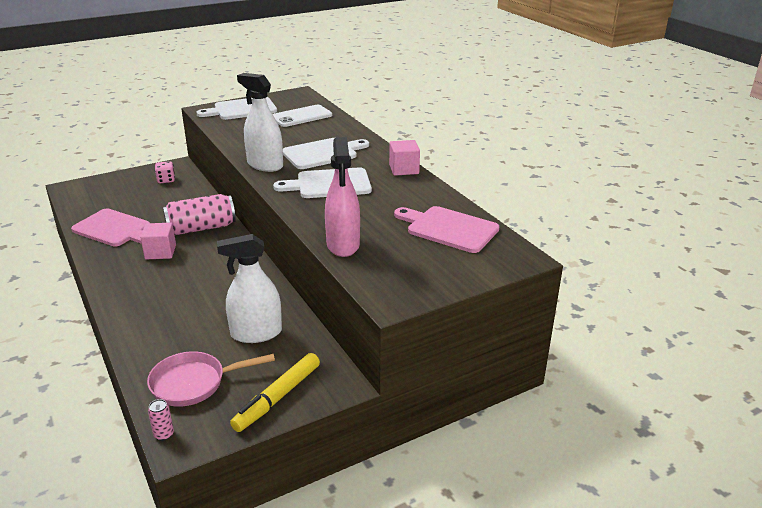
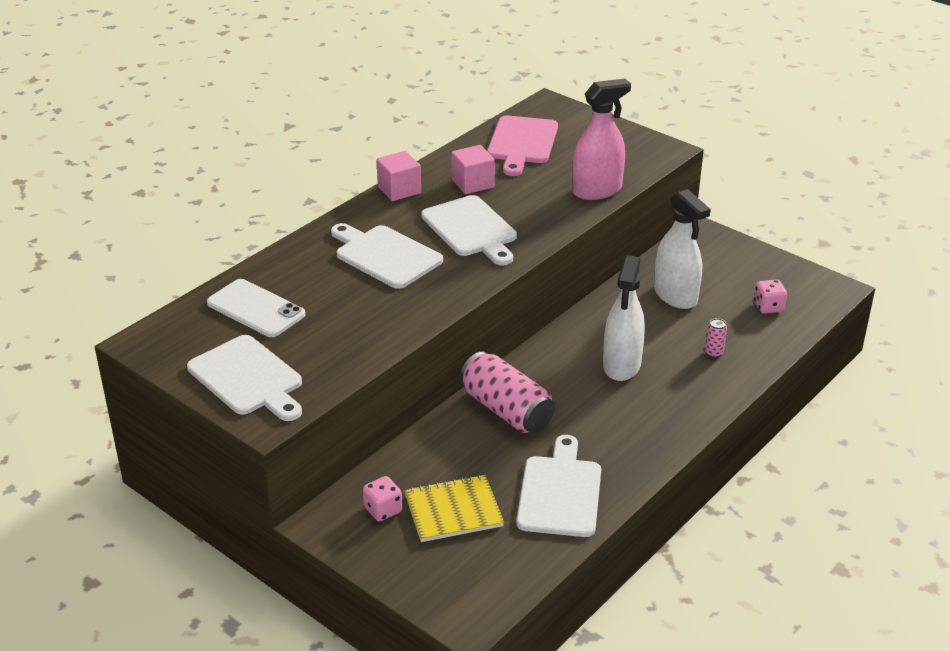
camera: 110 degrees left, 5 degrees up
pink cutting board [71,209,150,246] -> white cutting board [516,435,601,537]
pink cube [140,223,176,259] -> pink cube moved to [451,145,495,194]
pink pan [147,351,275,407] -> pink dice [754,279,787,314]
pink can [148,399,174,441] -> pink can moved to [705,318,727,358]
yellow marker [230,353,320,432] -> none
white spray bottle [237,73,283,172] -> white spray bottle moved to [603,255,645,381]
none -> yellow notebook [404,475,504,542]

